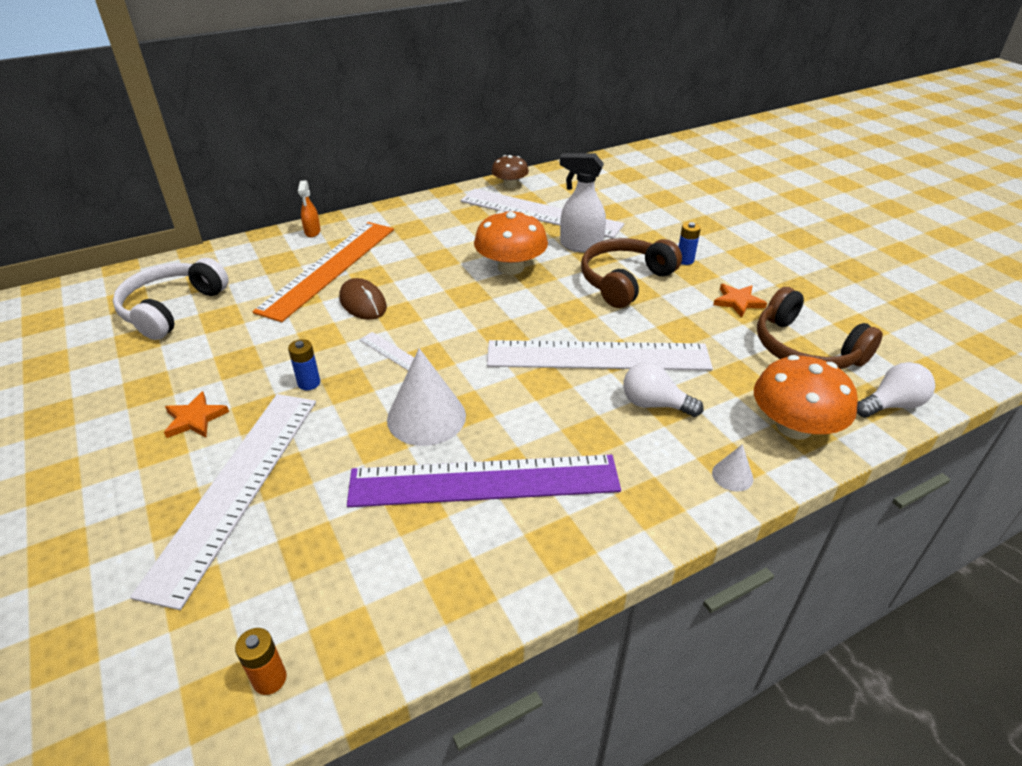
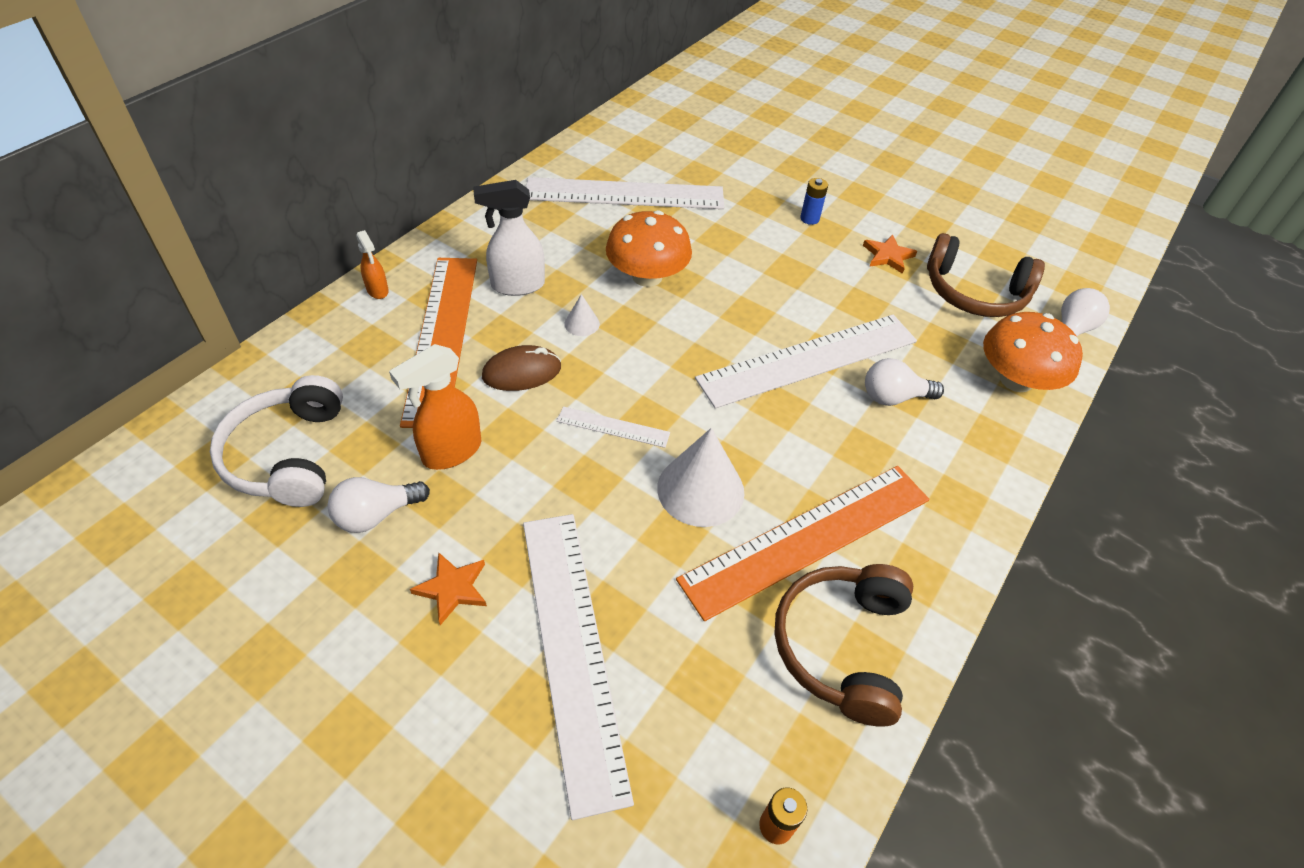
camera: 30 degrees left, 10 degrees up
blue battery [288,339,320,390] -> none
brown mouse [339,278,387,320] -> brown mouse turned 45 degrees counterclockwise [482,345,561,391]
purple ruler [347,455,621,507] -> orange ruler [676,466,929,621]
brown mushroom [491,155,529,188] -> none
white spray bottle [560,153,606,253] -> white spray bottle moved to [473,180,545,296]
brown headphones [581,238,682,308] -> brown headphones moved to [774,564,913,727]
white cone [712,444,754,491] -> white cone moved to [564,294,600,336]
none -> white light bulb [327,477,430,533]
none -> orange spray bottle [389,344,481,470]

